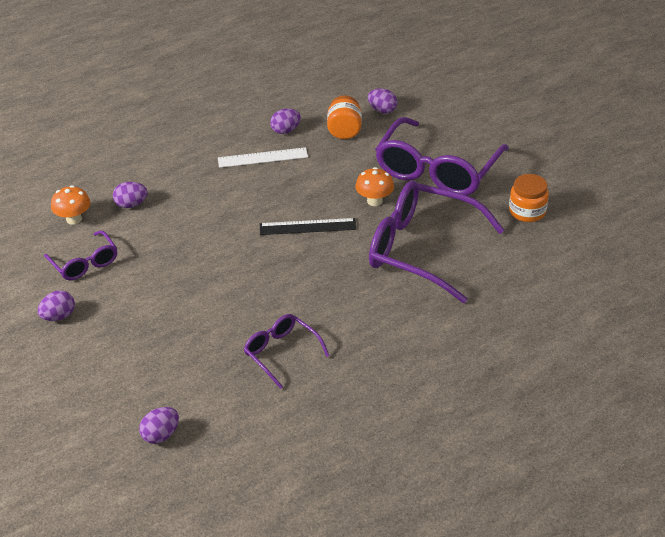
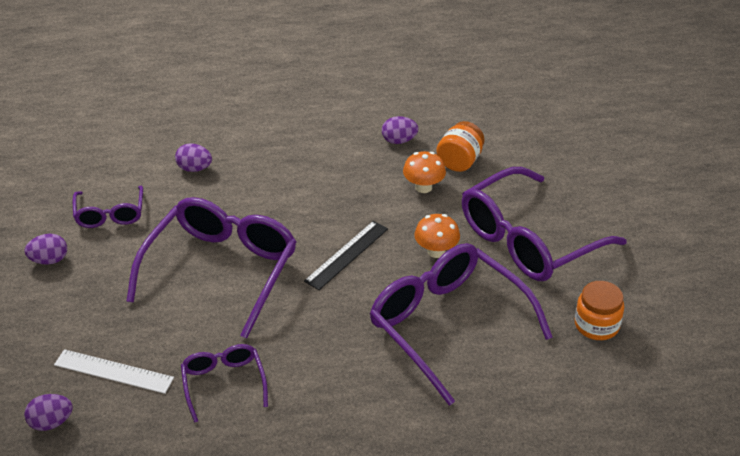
camera: 25 degrees right, 0 degrees up
orange mushroom [51,185,91,225] -> orange mushroom moved to [403,151,446,193]
white ruler [218,147,308,168] -> white ruler moved to [54,349,174,394]
black ruler [260,218,356,235] -> black ruler turned 75 degrees counterclockwise [304,221,388,290]
purple egg [368,88,397,114] -> none
none -> purple glasses [126,197,297,339]

